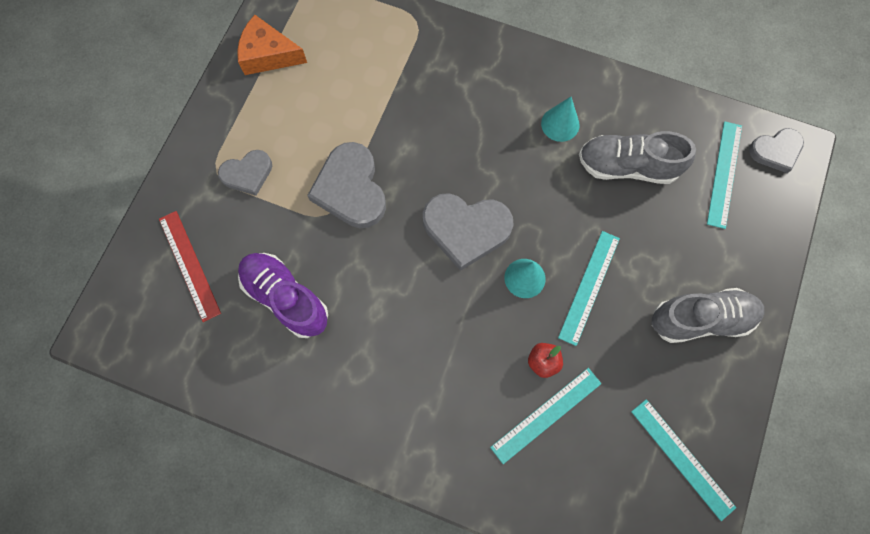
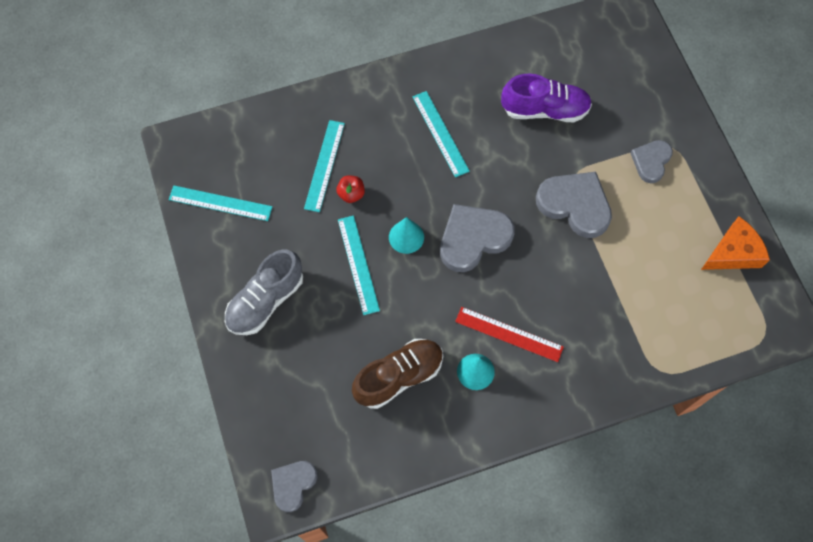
camera: 140 degrees right, 5 degrees down
red ruler [159,211,221,322] -> red ruler moved to [455,307,564,362]
grey shoe [579,131,696,184] -> brown shoe [352,339,443,409]
turquoise ruler [707,121,742,229] -> turquoise ruler moved to [413,91,470,178]

